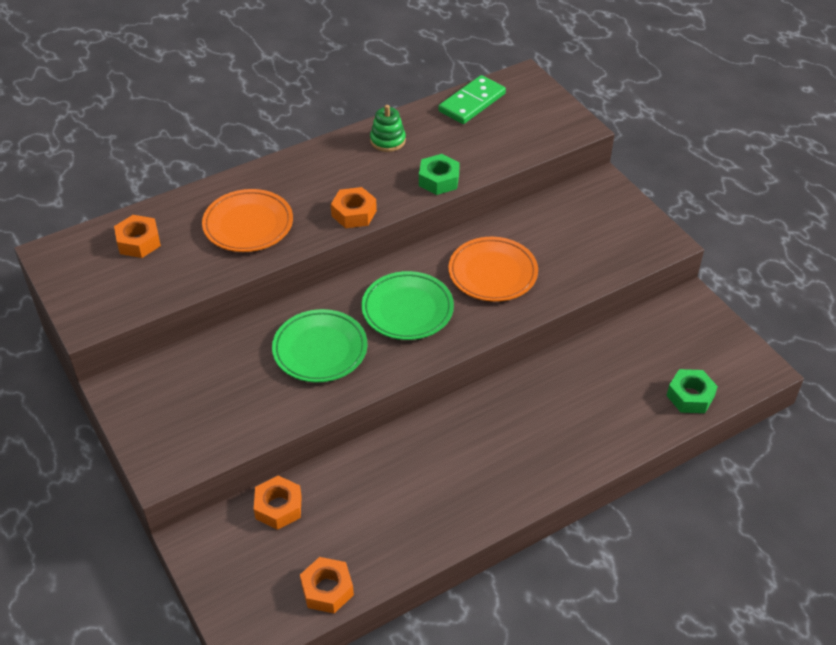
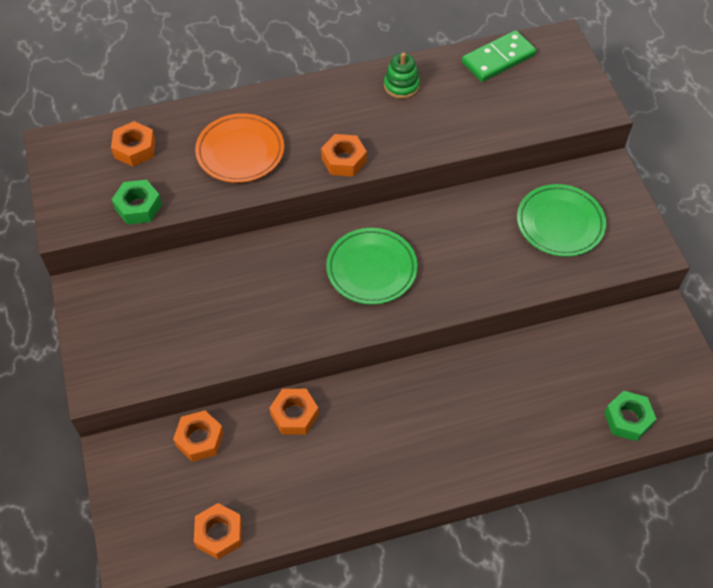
camera: 15 degrees right, 10 degrees up
green plate [272,309,367,383] -> green plate moved to [517,184,606,257]
green nut [419,154,460,195] -> green nut moved to [112,180,162,225]
orange plate [448,237,538,302] -> none
none -> orange nut [269,389,319,435]

